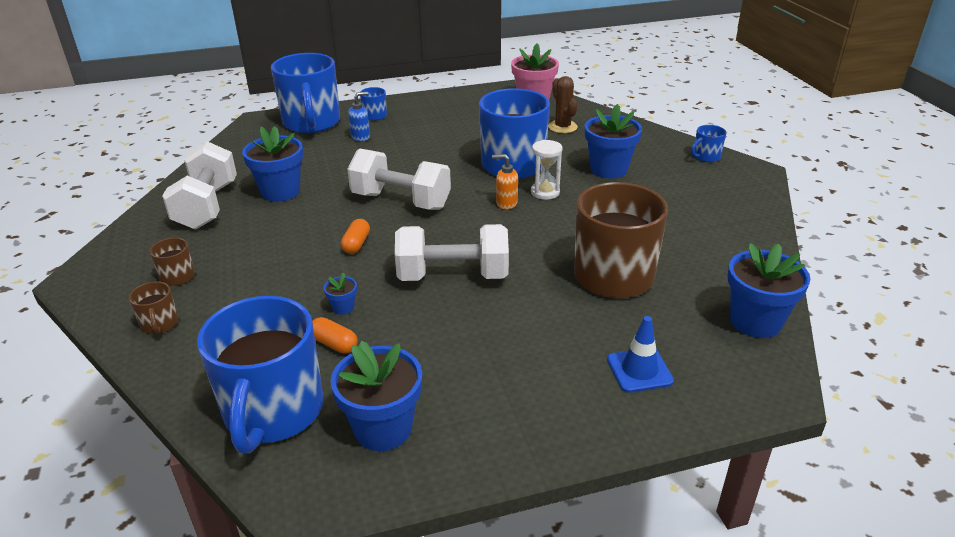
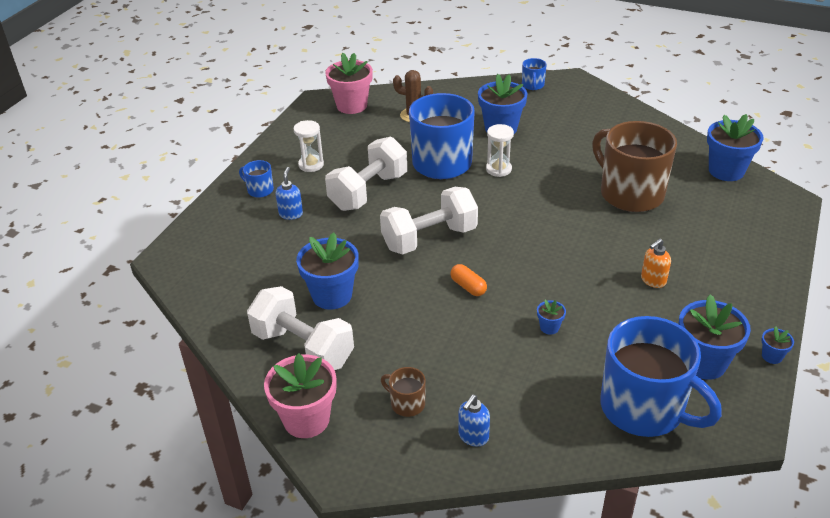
camera: 50 degrees left, 5 degrees up
brown mug [129,281,178,334] -> blue soap dispenser [458,395,490,446]
blue mug [271,53,340,133] -> none
orange capsule [312,317,358,354] -> none
white dumbbell [395,224,509,281] -> white dumbbell moved to [325,137,407,211]
orange soap dispenser [492,154,518,209] -> orange soap dispenser moved to [641,238,671,288]
blue traffic cone [607,316,674,393] -> none
none -> pink flower pot [264,353,337,438]
none -> white hourglass [294,120,324,172]
none -> blue flower pot [762,326,794,364]

